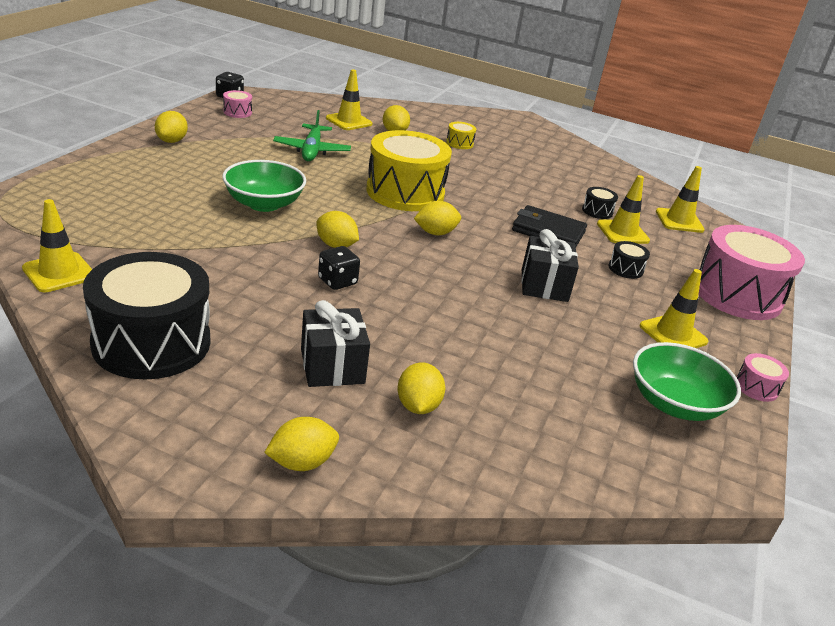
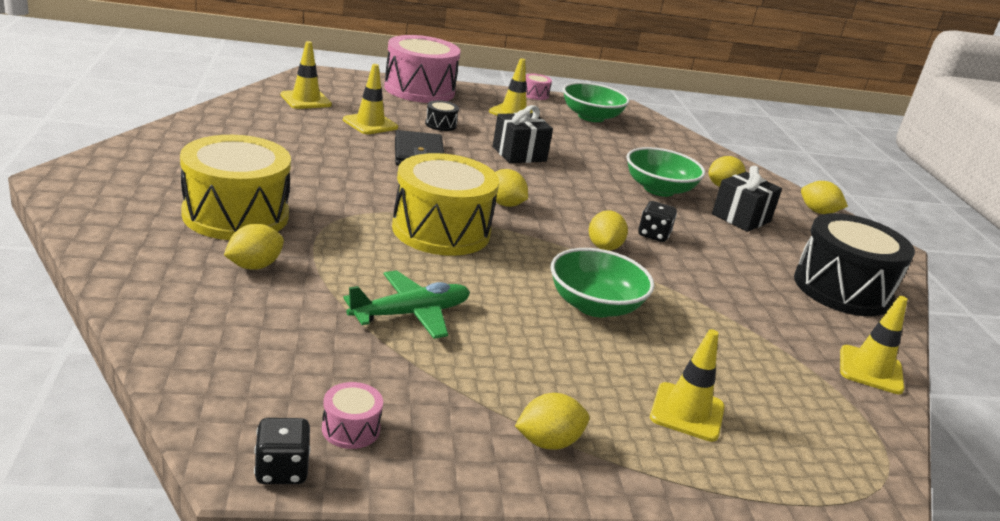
camera: 120 degrees left, 5 degrees down
yellow traffic cone [326,69,373,130] -> yellow traffic cone moved to [650,329,725,442]
yellow drum [446,122,476,149] -> yellow drum [180,135,291,240], size x2.45
black drum [582,187,618,219] -> none
none -> green bowl [626,147,705,197]

